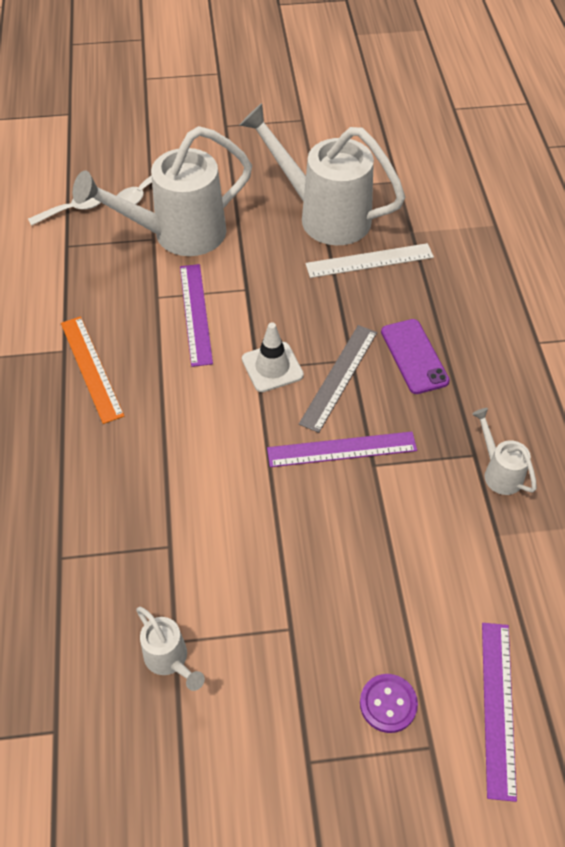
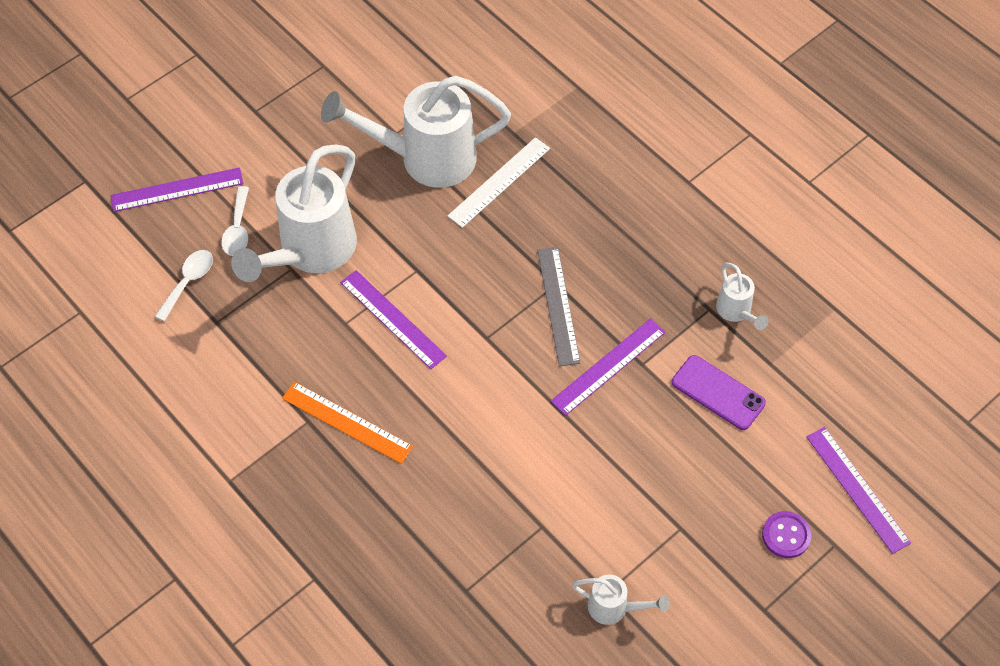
camera: 35 degrees left, 5 degrees up
white traffic cone [242,322,304,392] -> none
purple phone [381,319,450,394] -> purple phone moved to [672,355,766,430]
white watering can [472,408,537,495] -> white watering can turned 135 degrees counterclockwise [716,263,768,330]
none -> purple ruler [110,167,244,212]

